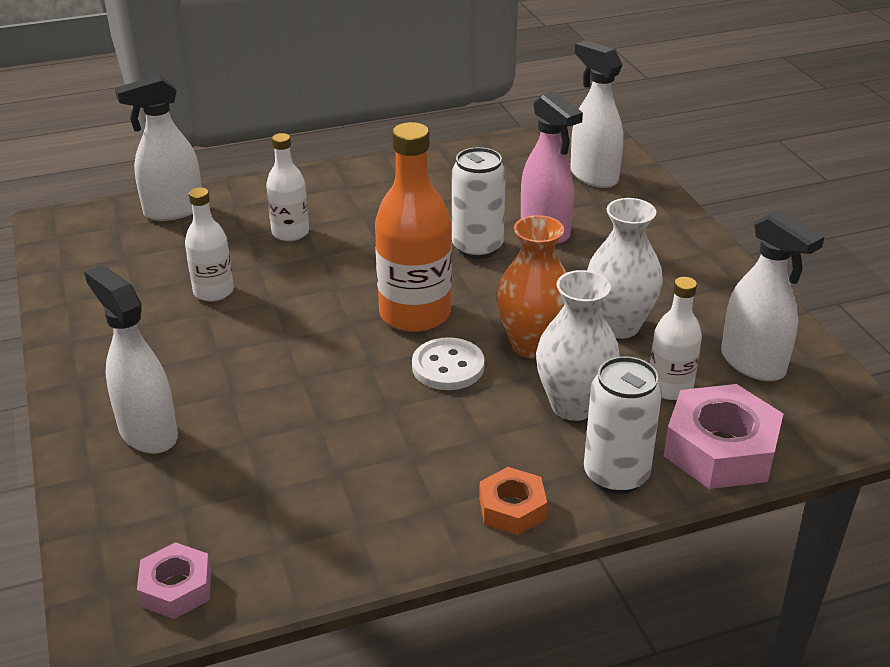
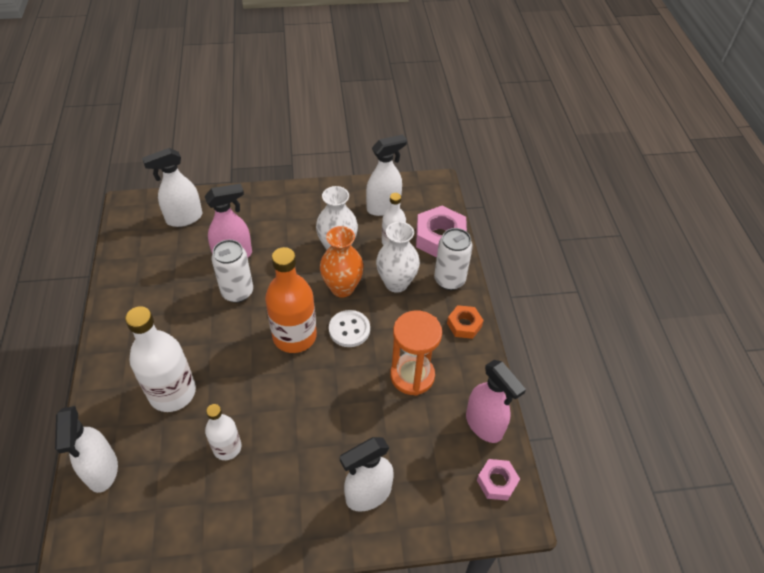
camera: 80 degrees left, 15 degrees up
white bottle [266,133,309,241] -> white bottle [125,306,196,412], size x1.73
none -> orange hourglass [390,311,442,396]
none -> pink spray bottle [466,360,526,443]

